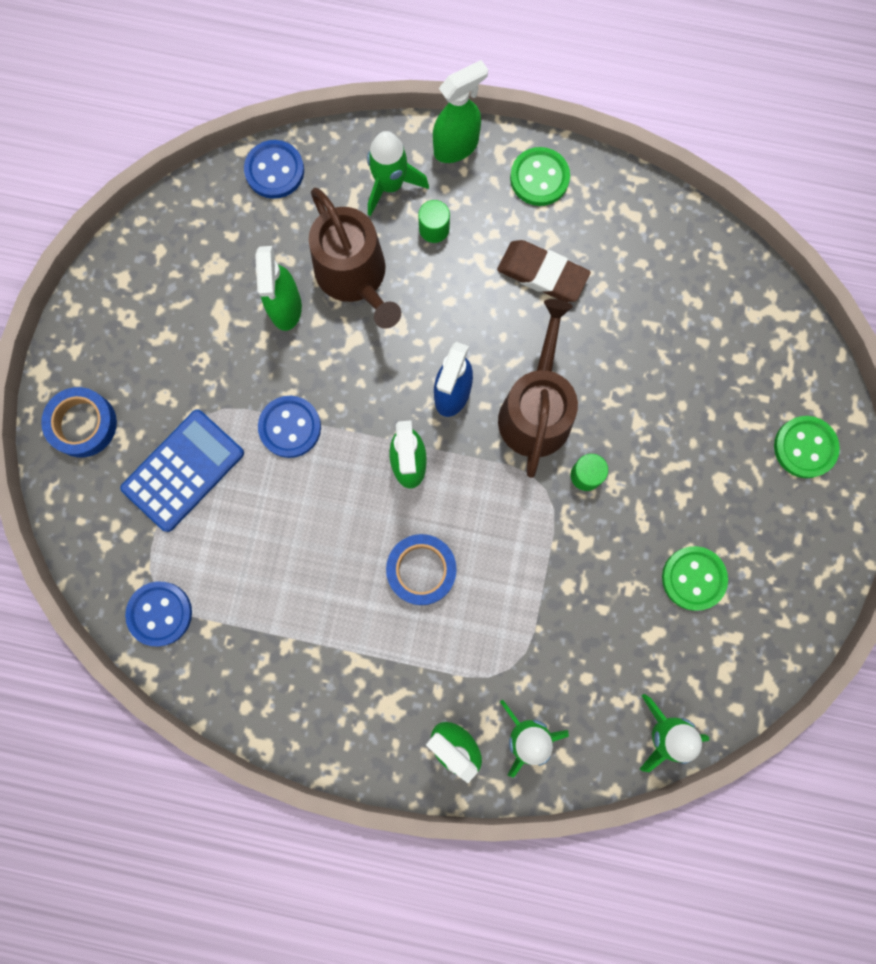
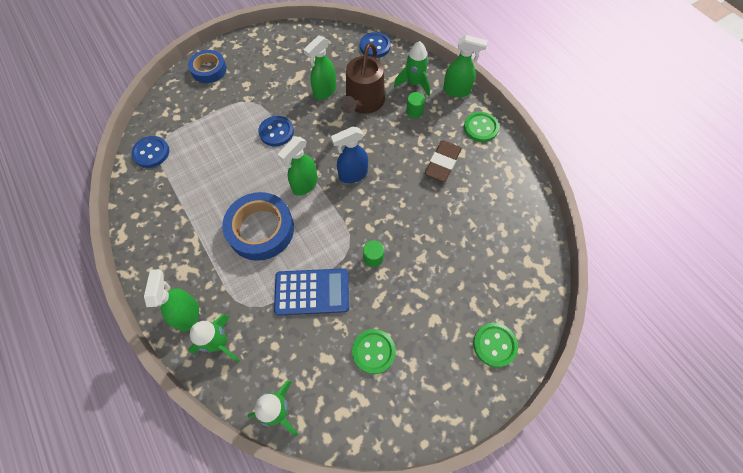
camera: 45 degrees right, 15 degrees down
blue calculator [120,409,244,532] -> blue calculator moved to [274,268,349,316]
blue tape [386,534,457,605] -> blue tape [222,192,294,261], size x1.58
brown eraser [497,240,591,302] -> brown eraser turned 45 degrees clockwise [425,140,462,182]
brown watering can [498,299,578,478] -> none

